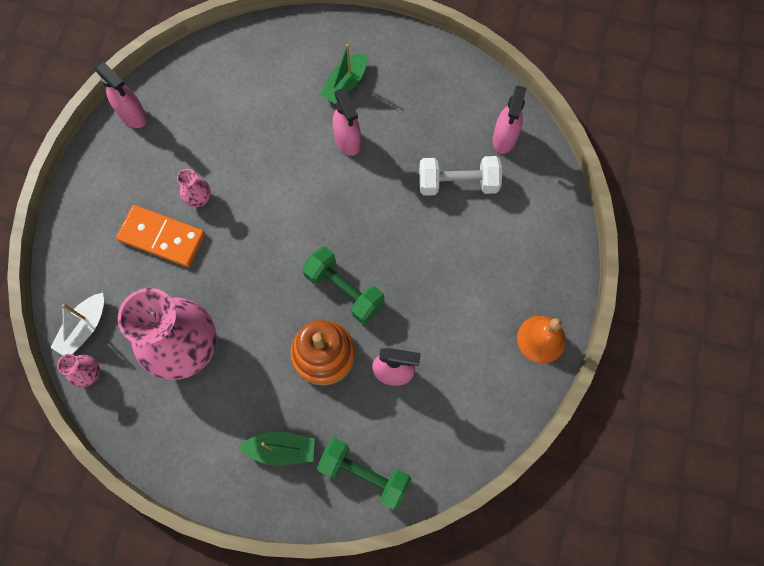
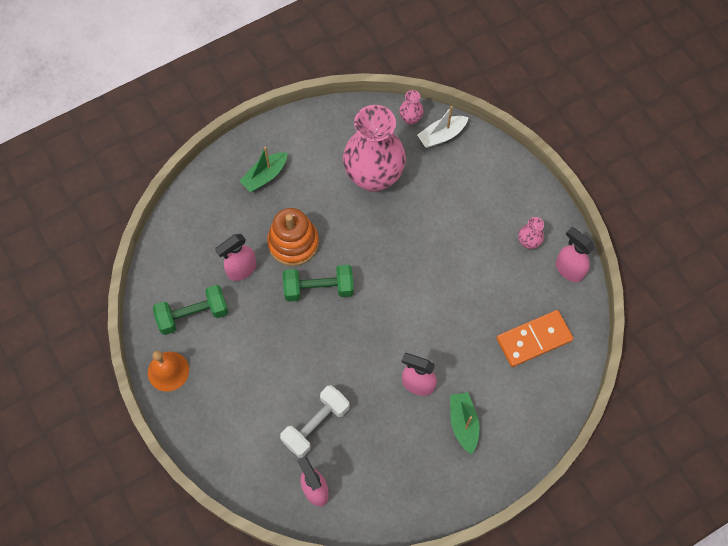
camera: 135 degrees right, 5 degrees down
white boat [51,293,104,355] -> white boat turned 105 degrees counterclockwise [417,106,469,148]
pink spray bottle [95,61,147,128] -> pink spray bottle turned 45 degrees clockwise [556,227,595,282]
orange domino [116,205,205,267] -> orange domino moved to [497,310,573,367]
pink vase [177,169,211,207] -> pink vase moved to [518,217,544,249]
green dumbbell [317,438,411,509] -> green dumbbell moved to [153,285,228,335]

